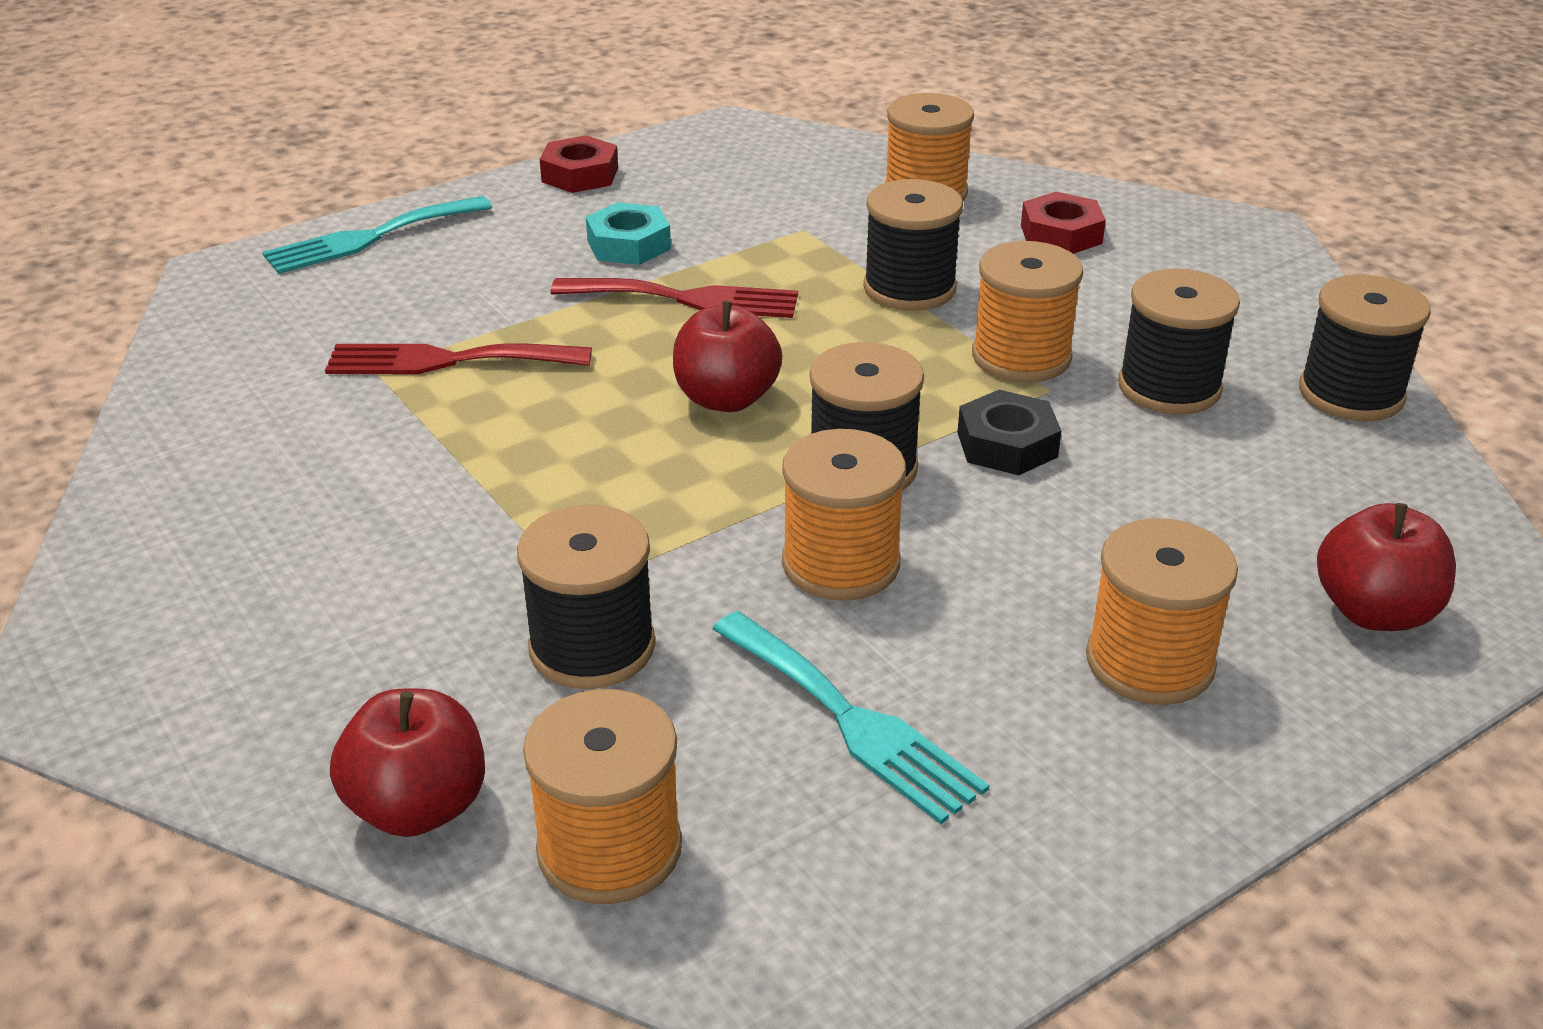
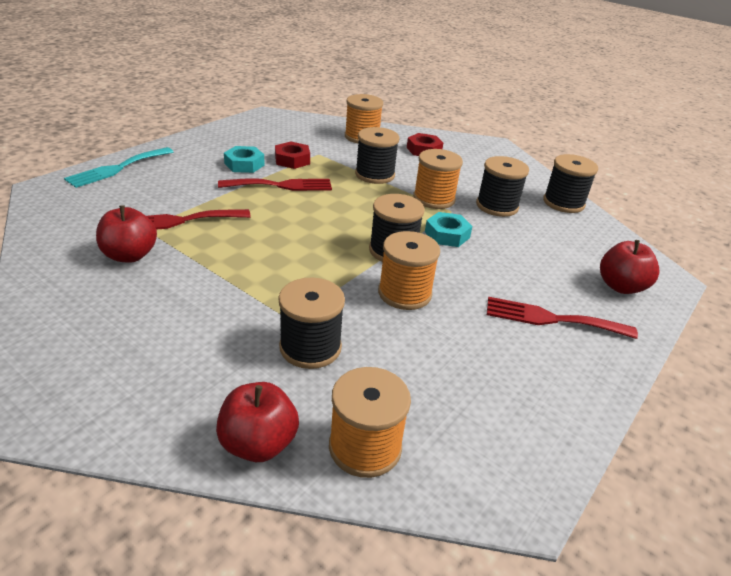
camera: 20 degrees left, 0 degrees up
red nut [540,135,618,193] -> red nut moved to [275,141,310,169]
red apple [673,301,782,412] -> red apple moved to [96,205,157,263]
turquoise fork [712,611,989,824] -> none
black nut [957,390,1062,475] -> turquoise nut [425,212,473,247]
orange spool [1086,518,1238,705] -> red fork [487,297,638,339]

